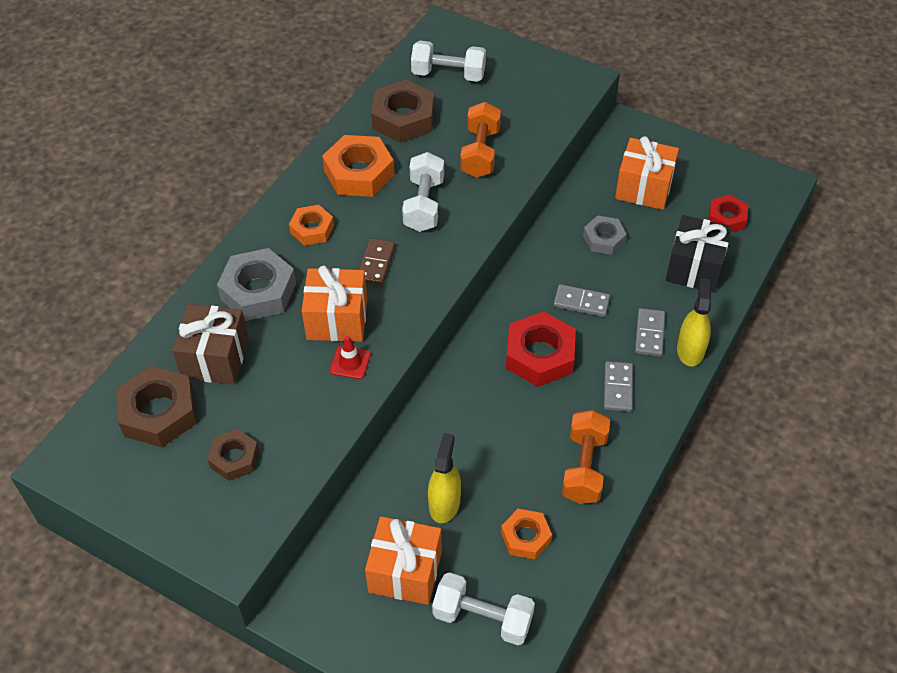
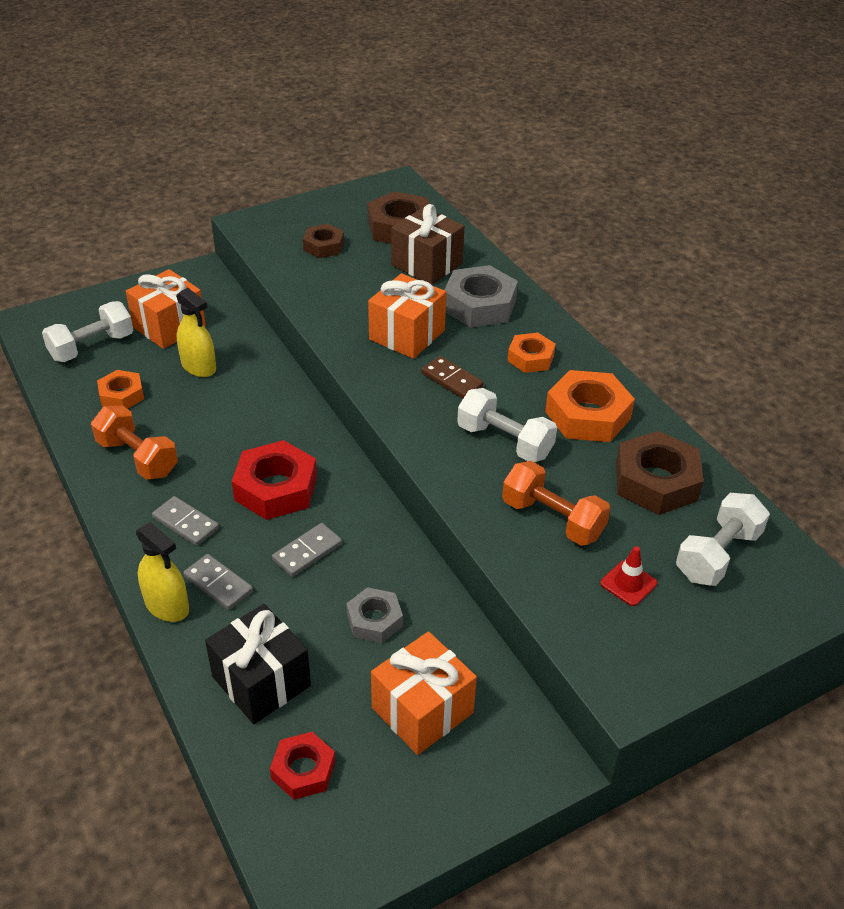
camera: 120 degrees right, 10 degrees down
red traffic cone [330,336,371,379] -> red traffic cone moved to [600,546,657,606]

